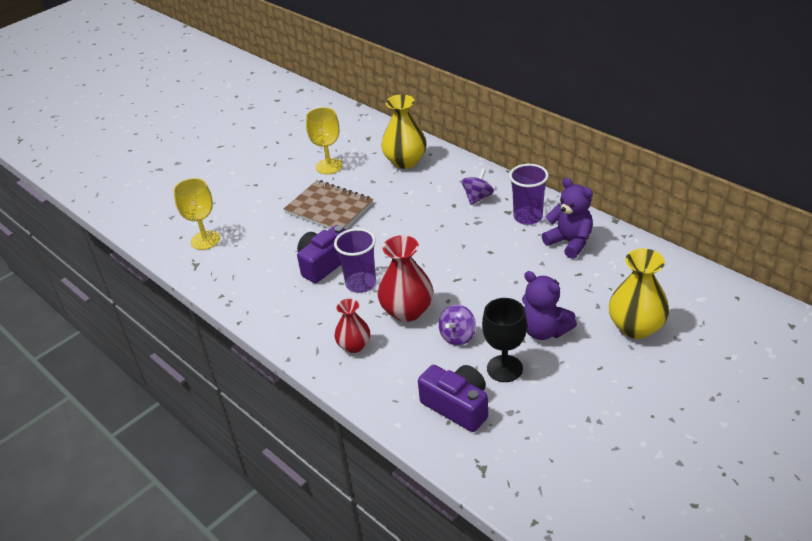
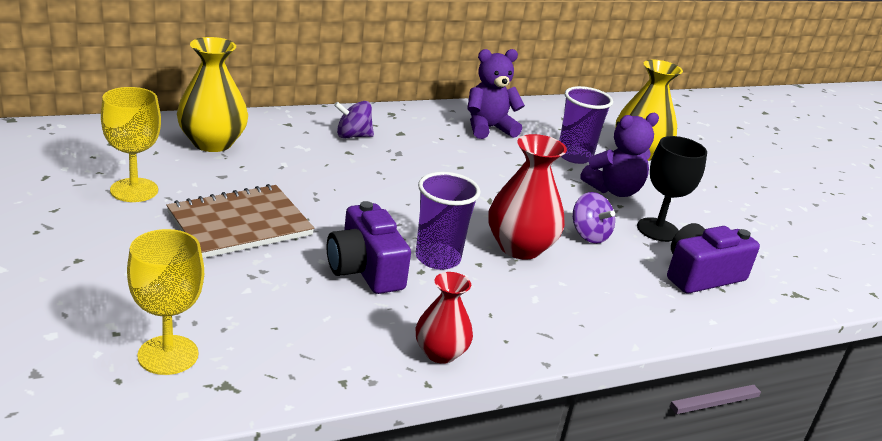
camera: 75 degrees left, 10 degrees down
red vase [334,299,370,353] -> red vase moved to [415,272,473,364]
purple spinning top [462,169,494,205] -> purple spinning top turned 60 degrees counterclockwise [334,101,374,139]
purple cup [509,164,549,225] -> purple cup moved to [559,86,613,164]

